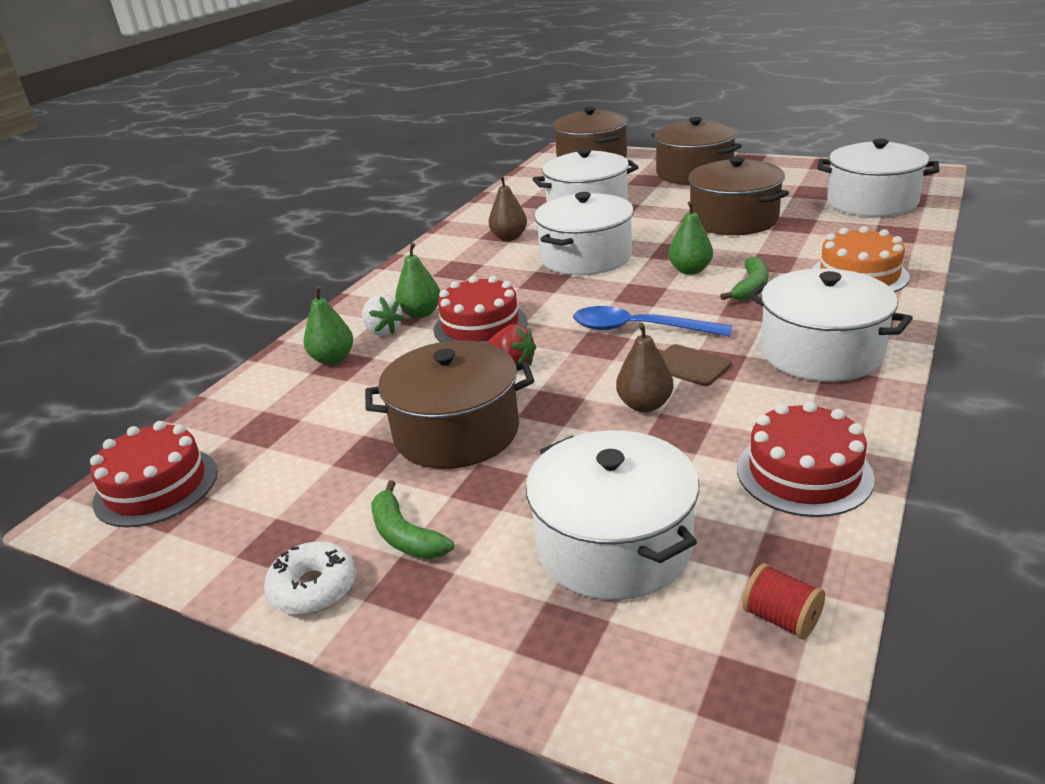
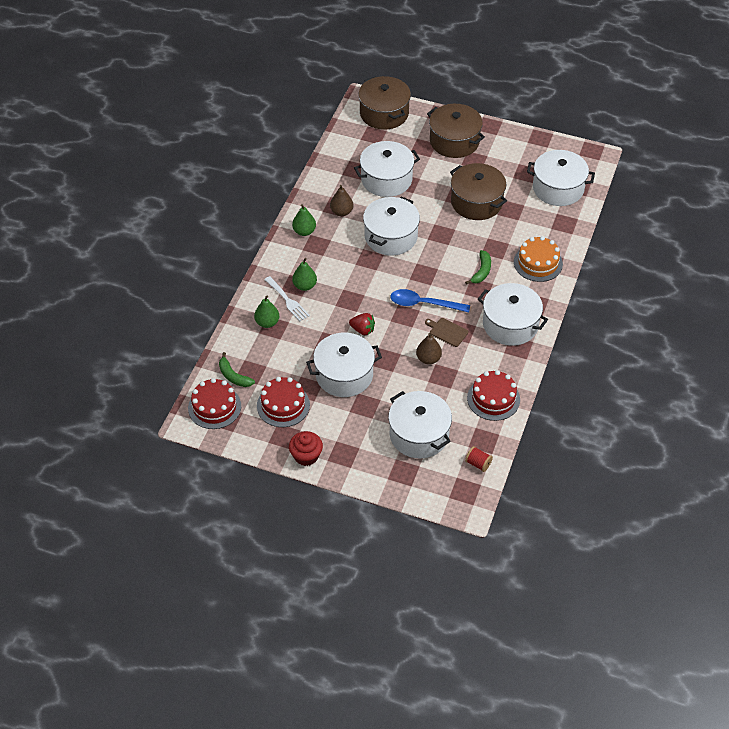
camera: 10 degrees left, 20 degrees up
white donut [264,542,356,615] -> red cupcake [289,431,323,466]
white strawberry [362,294,404,336] -> white fork [264,276,310,321]
brown pot [365,340,534,469] -> white pot [306,333,382,397]
green banana [371,481,454,559] -> green banana moved to [219,352,255,387]
red cake [434,276,528,343] -> red cake moved to [257,377,310,427]
green pear [669,201,713,275] -> green pear moved to [292,204,316,236]

